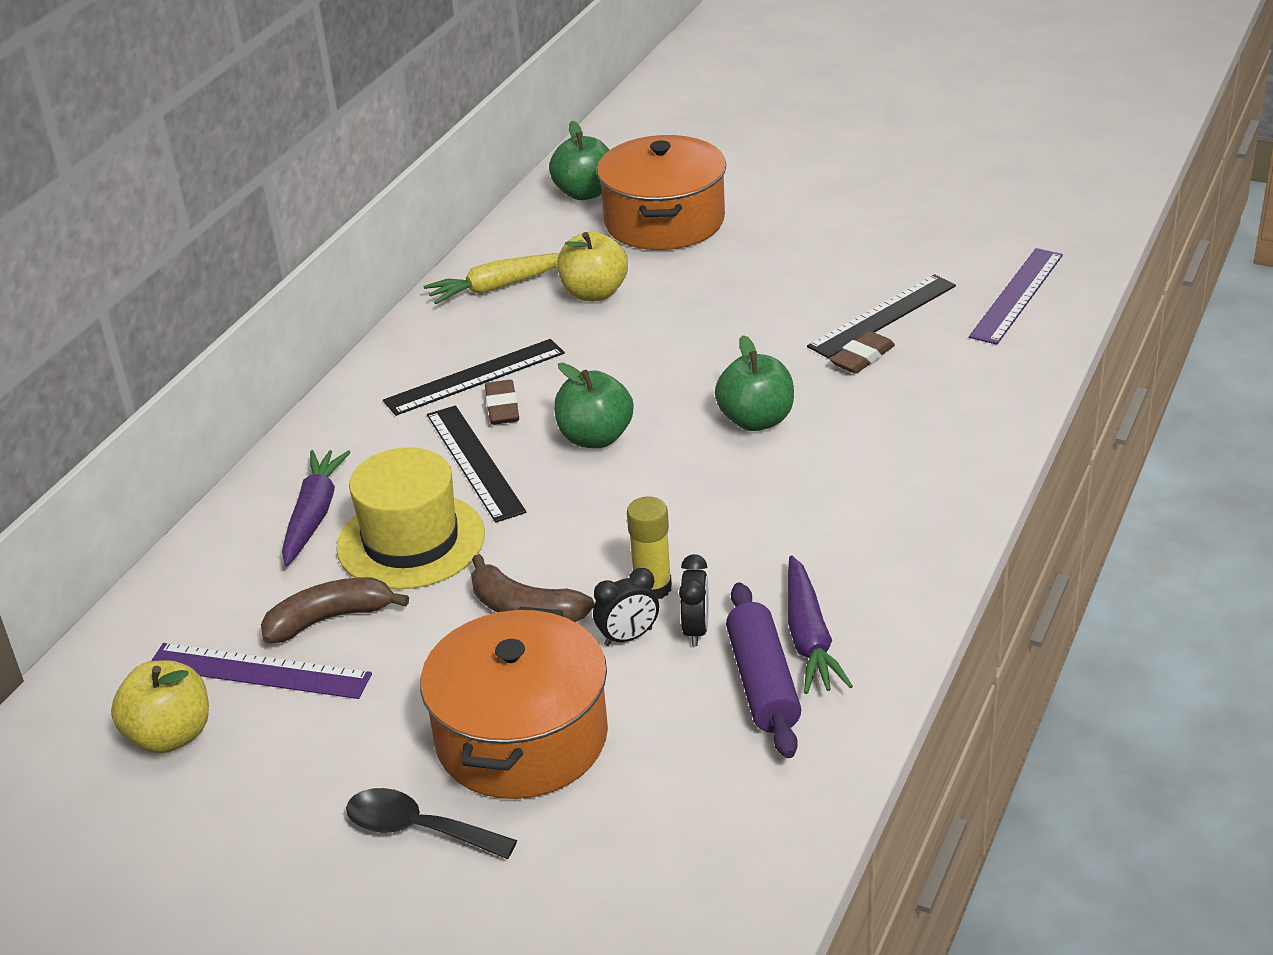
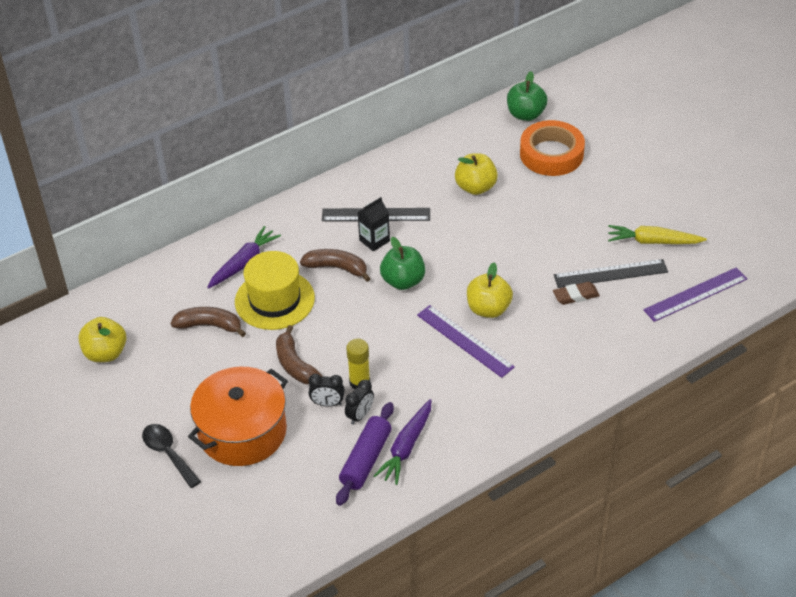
camera: 30 degrees right, 10 degrees up
purple ruler [151,643,372,699] -> purple ruler moved to [417,305,515,378]
yellow carrot [423,253,559,304] -> yellow carrot moved to [608,225,707,244]
black ruler [427,405,526,523] -> brown banana [300,249,371,282]
brown eraser [485,380,519,425] -> black carton [358,197,390,252]
orange pot [597,135,726,250] -> orange tape [520,120,585,176]
green apple [715,335,794,431] -> yellow apple [467,263,513,318]

